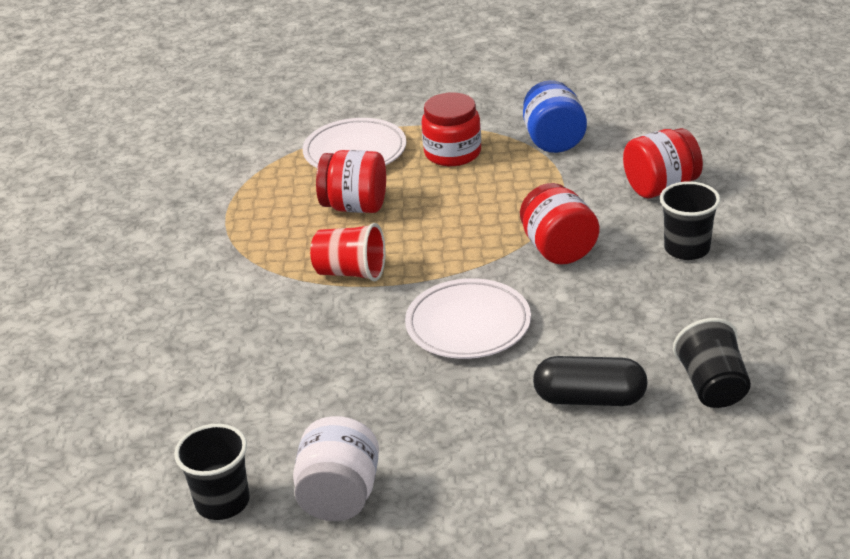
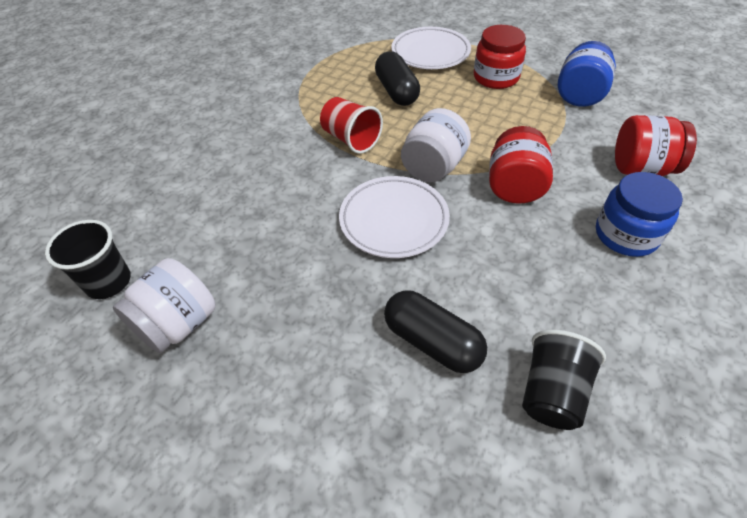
camera: 30 degrees right, 15 degrees up
red jar [316,150,386,213] -> black capsule [375,51,420,106]
black cup [660,181,720,260] -> blue jar [596,172,683,257]
none -> white jar [401,108,471,182]

